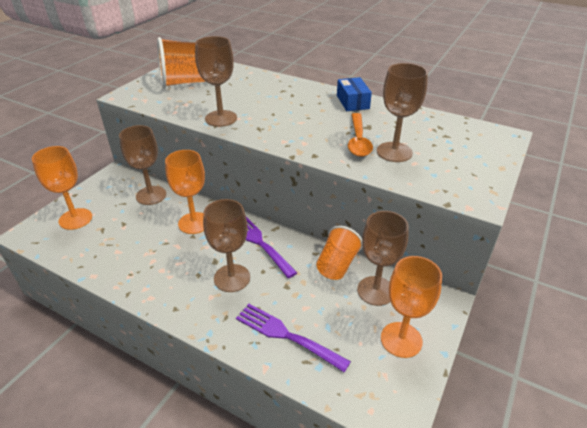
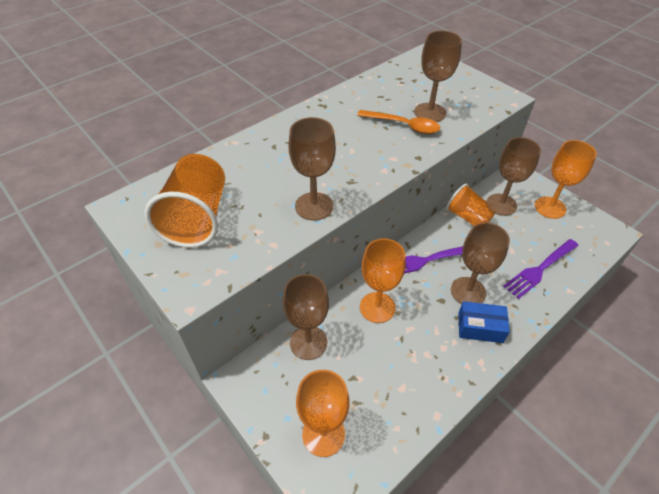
camera: 70 degrees left, 10 degrees up
blue box [337,77,372,111] -> blue box moved to [458,301,510,343]

